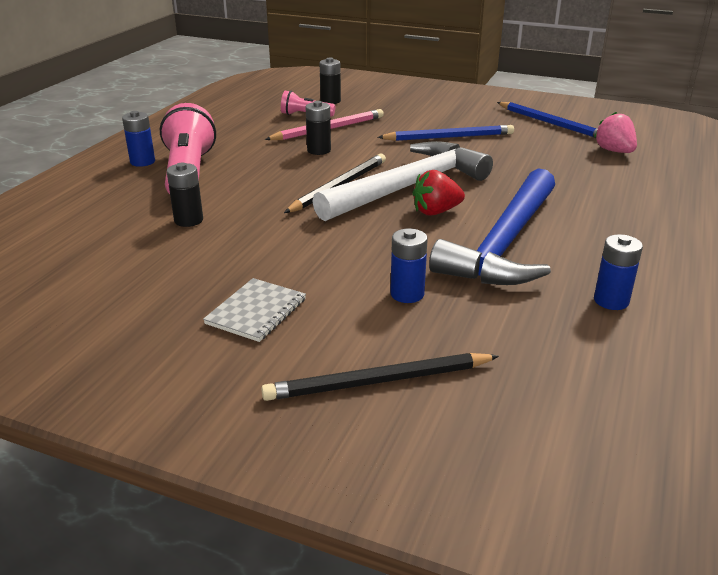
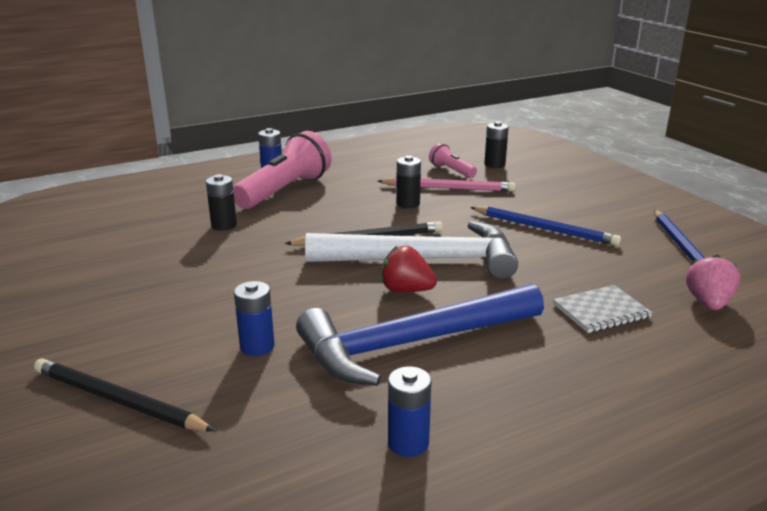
camera: 40 degrees right, 5 degrees down
grey notebook [203,278,306,342] -> grey notebook moved to [553,285,653,333]

